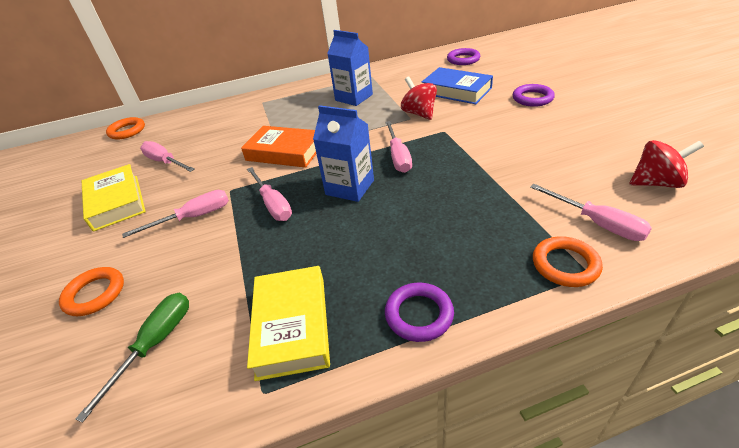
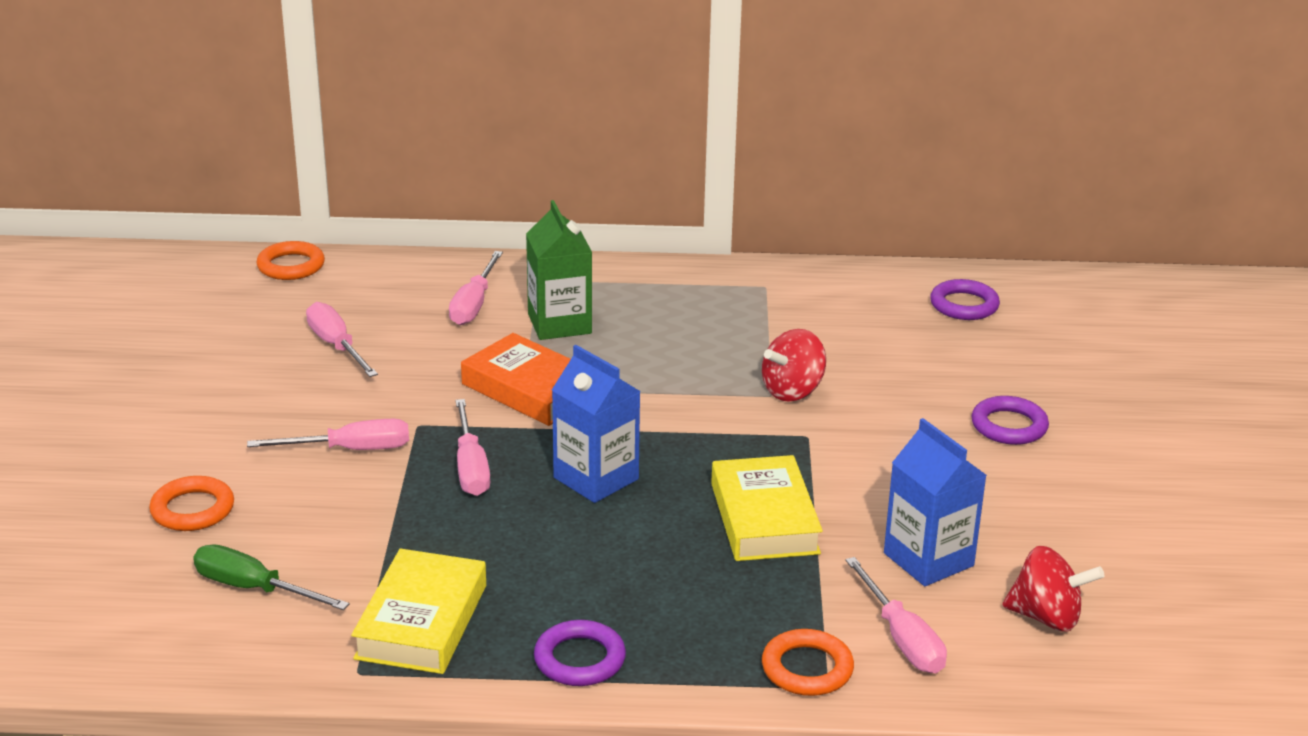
camera: 15 degrees right, 10 degrees down
green screwdriver [76,293,189,423] -> green screwdriver turned 105 degrees counterclockwise [193,544,349,610]
yellow book [82,164,146,232] -> yellow book moved to [711,455,823,561]
blue carton [327,30,373,106] -> blue carton moved to [884,418,987,586]
pink screwdriver [385,121,412,173] -> pink screwdriver moved to [449,251,503,325]
red spinning top [401,76,437,120] -> red spinning top turned 120 degrees counterclockwise [762,329,826,402]
blue book [422,67,493,104] -> none
none -> green carton [526,200,592,340]

